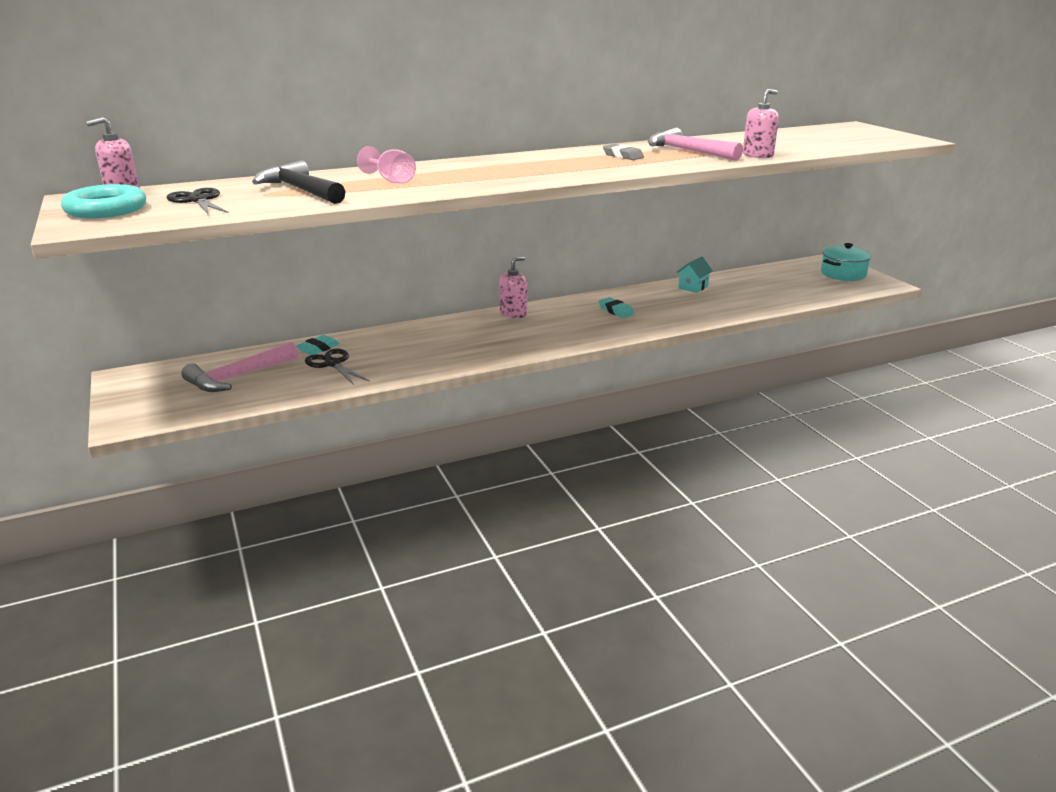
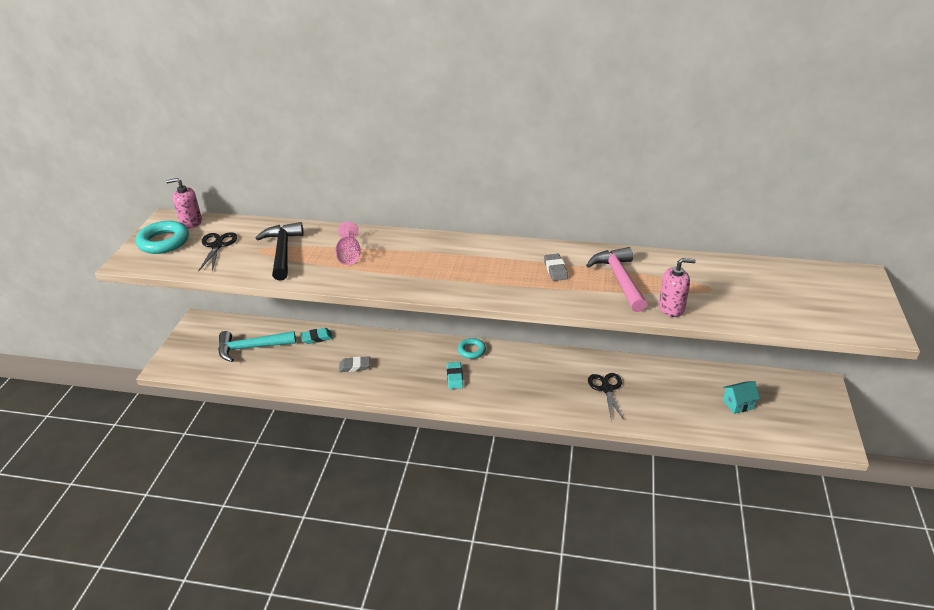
camera: 35 degrees right, 10 degrees up
pink hammer [181,342,298,392] -> turquoise hammer [218,331,296,362]
black scissors [305,349,370,385] -> black scissors moved to [588,373,624,420]
pink soap dispenser [499,257,527,318] -> turquoise ring [458,338,486,359]
turquoise eraser [598,297,635,318] -> turquoise eraser moved to [447,362,463,389]
turquoise house [677,257,713,293] -> turquoise house moved to [723,381,760,414]
turquoise pot [821,243,872,281] -> none
none -> grey eraser [339,356,370,372]

